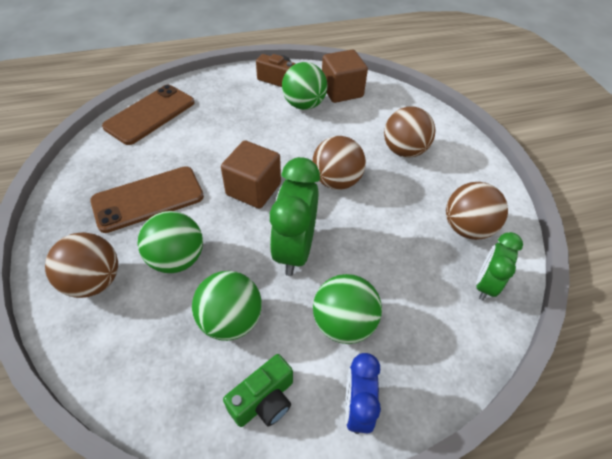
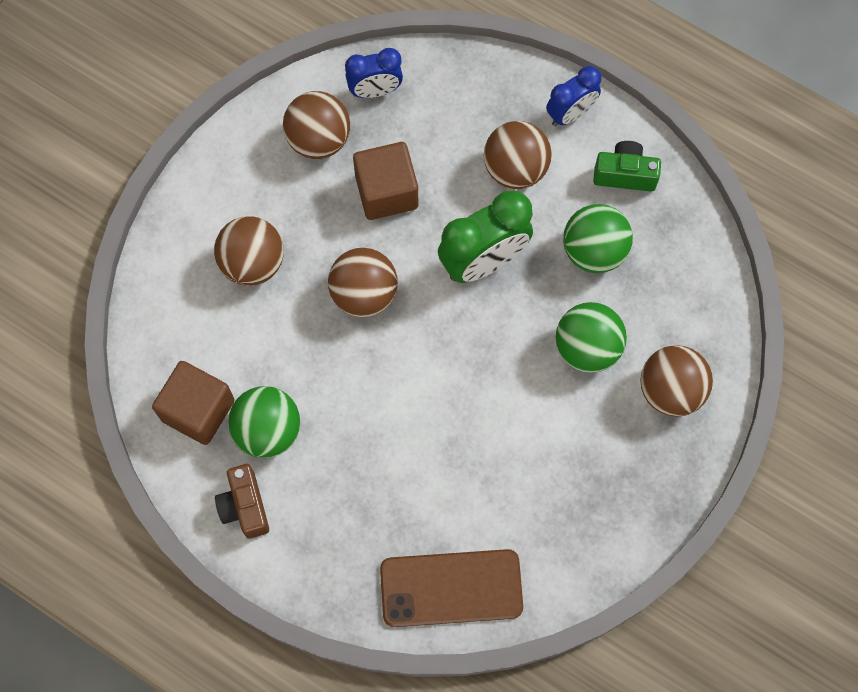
camera: 130 degrees left, 20 degrees up
brown phone [90,166,204,233] -> none
brown cube [221,140,281,209] -> brown cube moved to [353,142,418,220]
green ball [313,274,382,344] -> brown ball [484,121,551,189]
green clock [476,232,523,301] -> blue clock [345,48,403,98]

